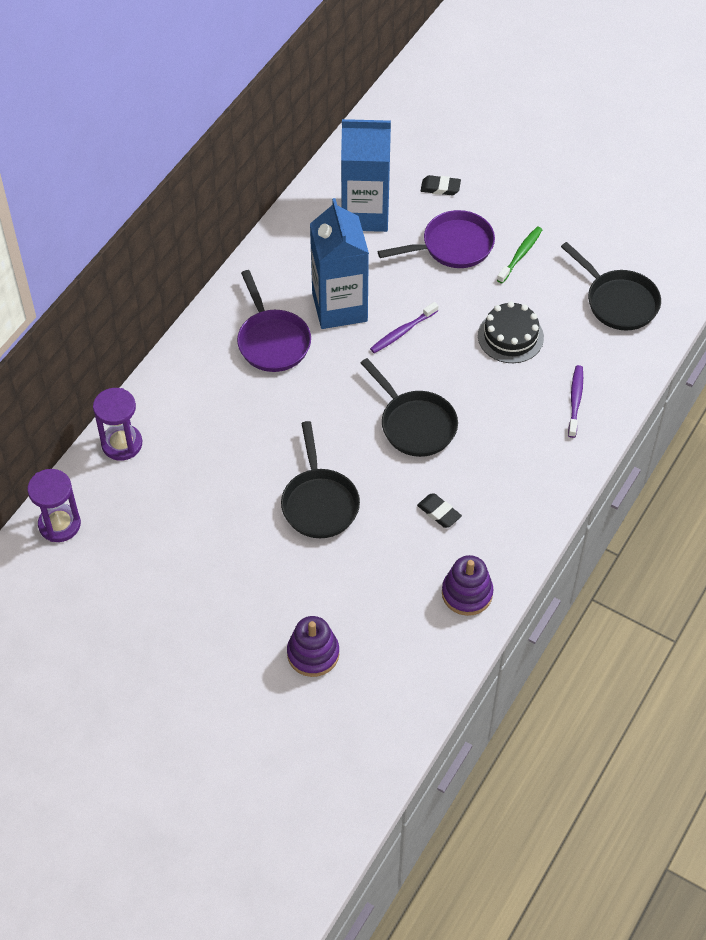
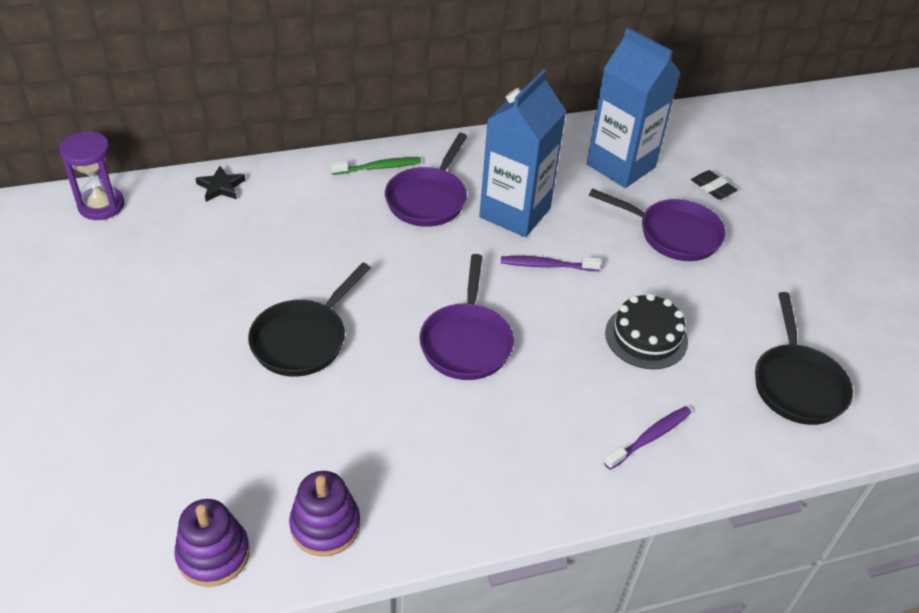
camera: 40 degrees right, 10 degrees down
purple hourglass [93,388,142,461] -> black star [195,166,245,202]
purple stacking toy [287,616,339,677] -> purple stacking toy moved to [174,499,250,587]
black pan [361,358,458,457] -> purple pan [419,254,514,380]
black eraser [417,493,462,528] -> none
green toothbrush [497,226,543,283] -> green toothbrush moved to [331,157,421,175]

